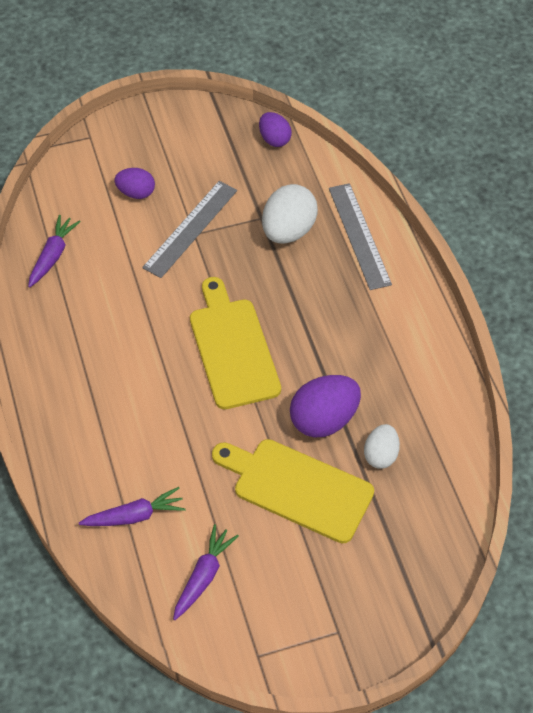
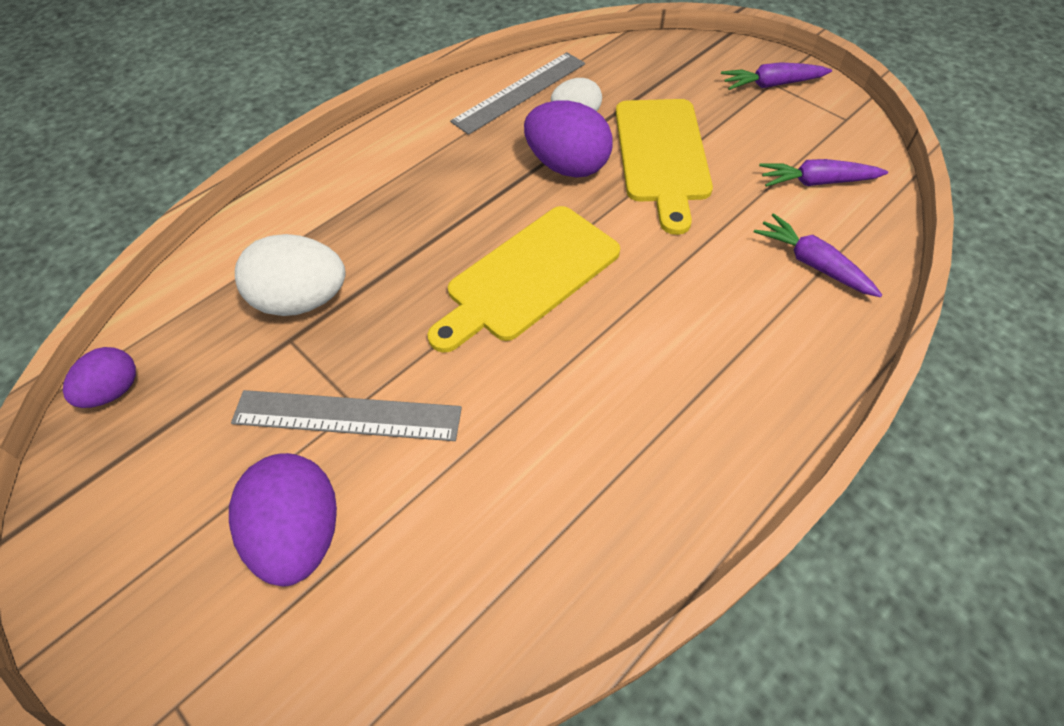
camera: 115 degrees left, 0 degrees up
purple carrot [28,215,81,288] -> purple carrot moved to [721,62,832,90]
purple egg [114,168,155,199] -> purple egg [229,453,337,586], size x1.66
grey ruler [329,183,392,290] -> grey ruler moved to [450,52,585,135]

